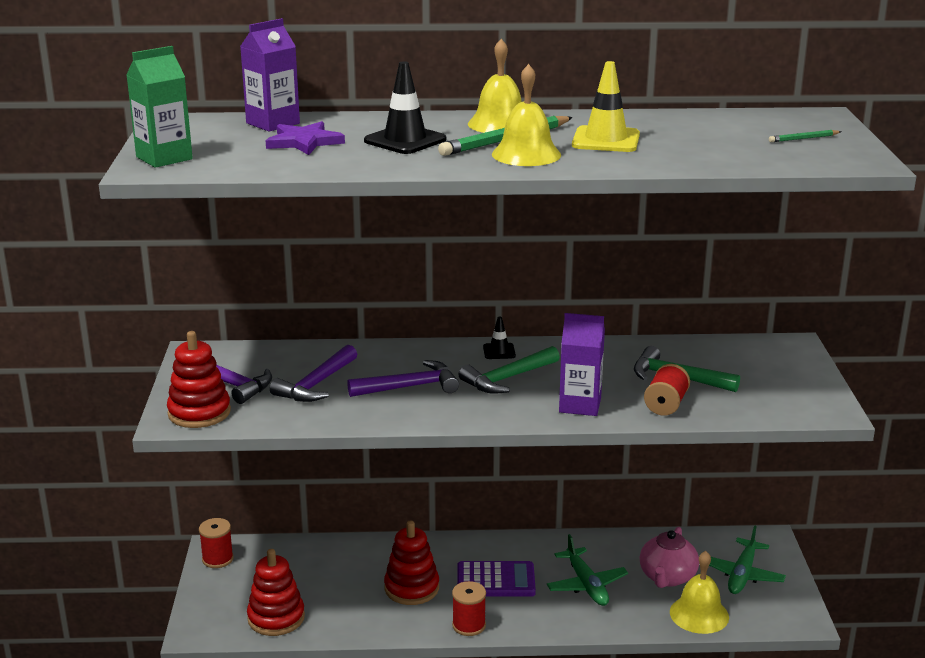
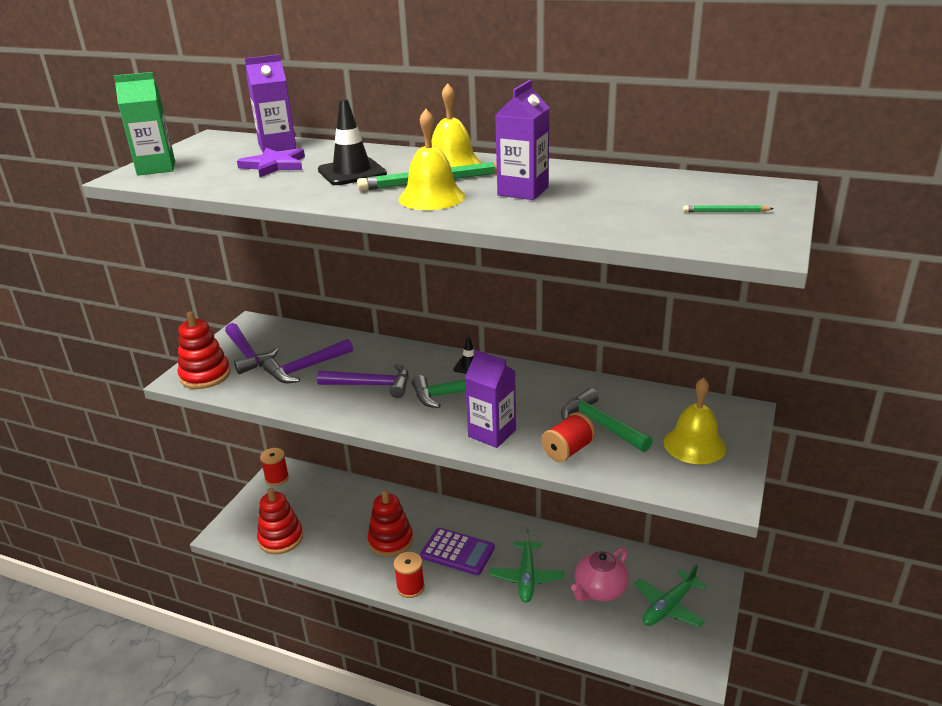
camera: 25 degrees right, 5 degrees up
yellow traffic cone [572,61,640,152] -> purple carton [495,80,549,200]
yellow bell [670,551,729,634] -> yellow bell moved to [664,377,726,464]

